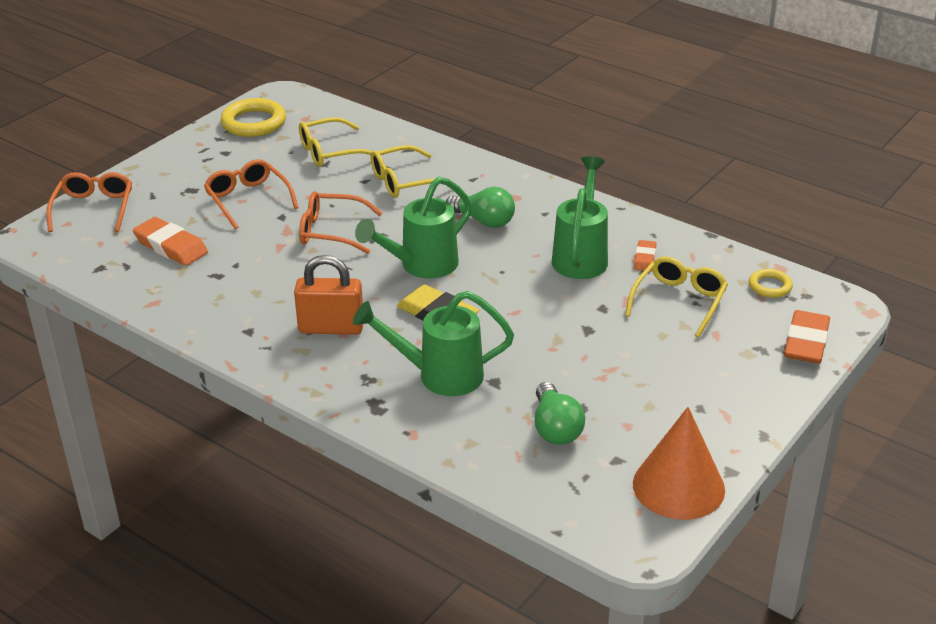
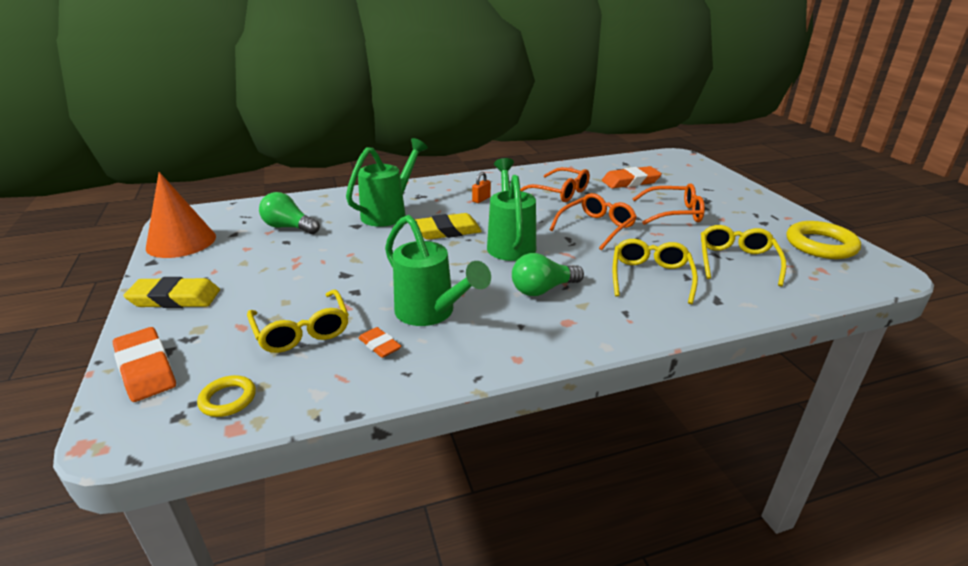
camera: 125 degrees right, 5 degrees down
orange glasses [46,172,132,232] -> orange glasses moved to [520,167,590,202]
orange padlock [294,255,363,335] -> orange padlock [472,172,491,203], size x0.47
none -> yellow eraser [123,277,220,308]

